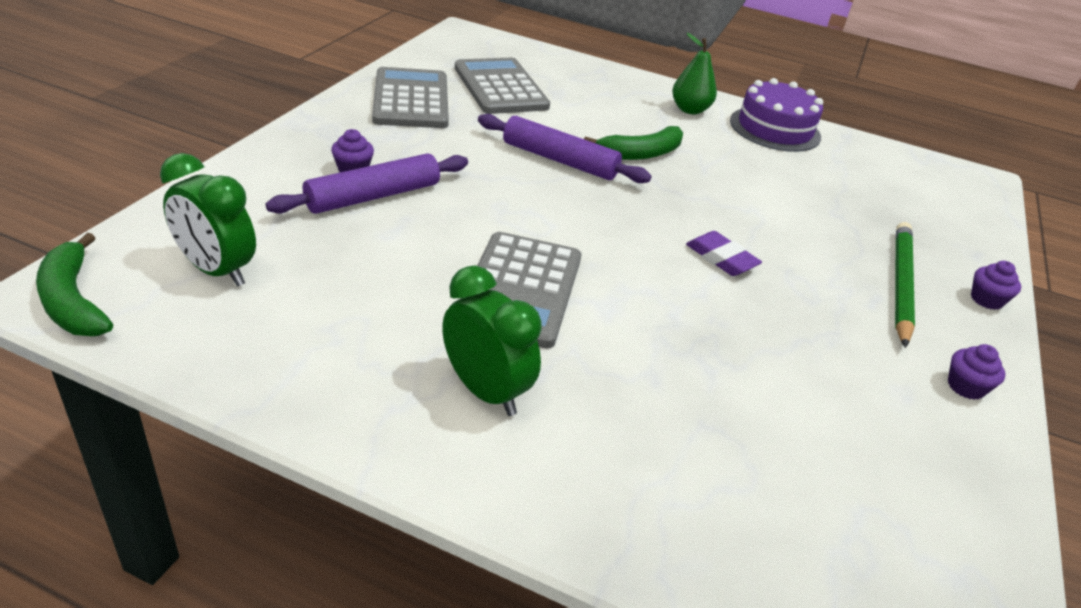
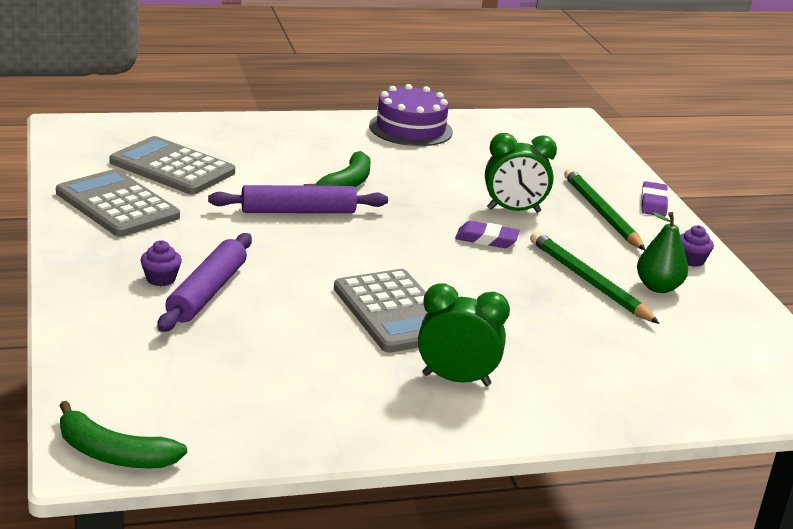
camera: 35 degrees left, 10 degrees down
green clock [160,153,256,286] -> green clock moved to [485,133,557,213]
green pear [672,33,717,114] -> green pear moved to [637,212,688,293]
purple cupcake [971,261,1021,310] -> purple eraser [641,181,669,217]
none -> green pencil [530,231,660,324]

